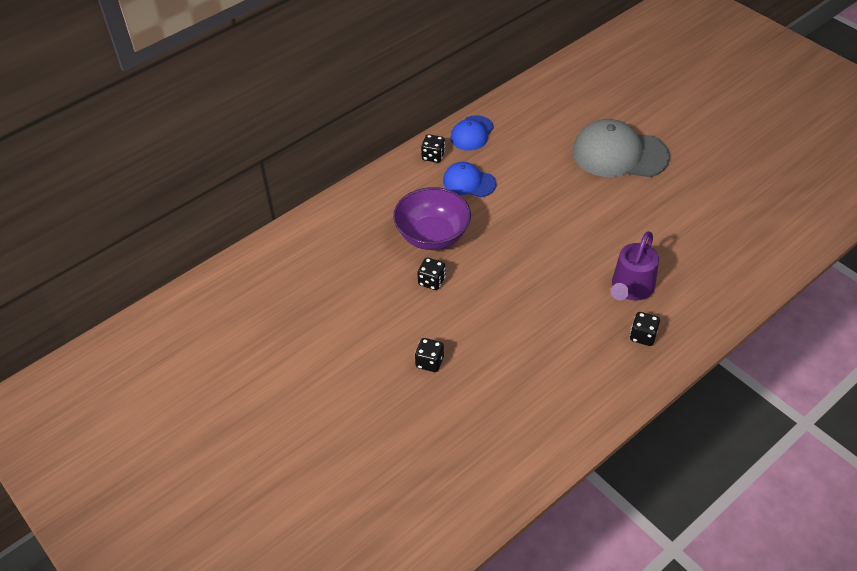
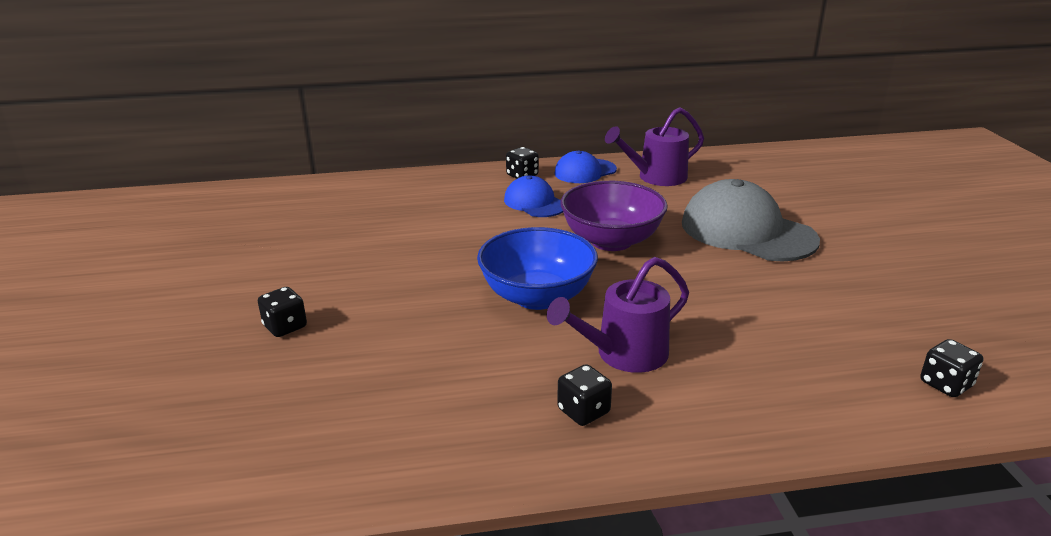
camera: 30 degrees right, 20 degrees down
purple bowl [393,187,471,250] -> purple bowl moved to [560,181,668,251]
black dice [417,258,446,290] -> black dice moved to [920,339,983,397]
none -> blue bowl [477,227,598,310]
none -> purple watering can [605,107,704,186]

